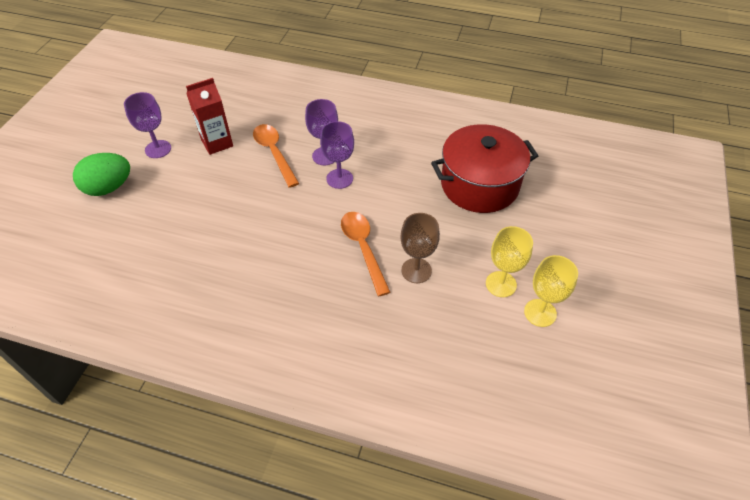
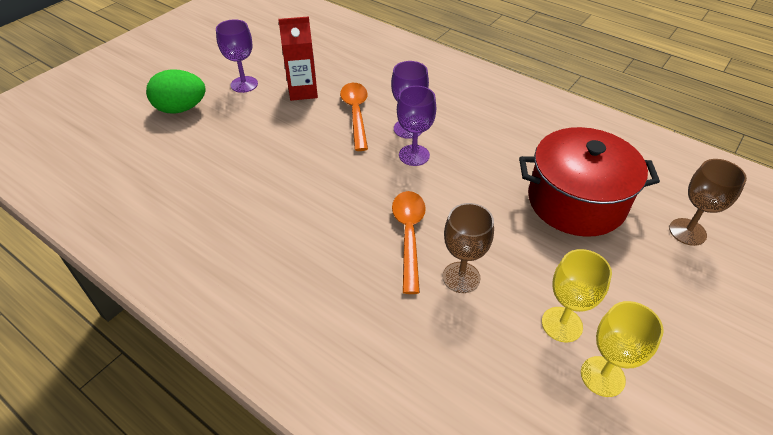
camera: 20 degrees right, 5 degrees down
none -> brown goblet [669,159,747,246]

